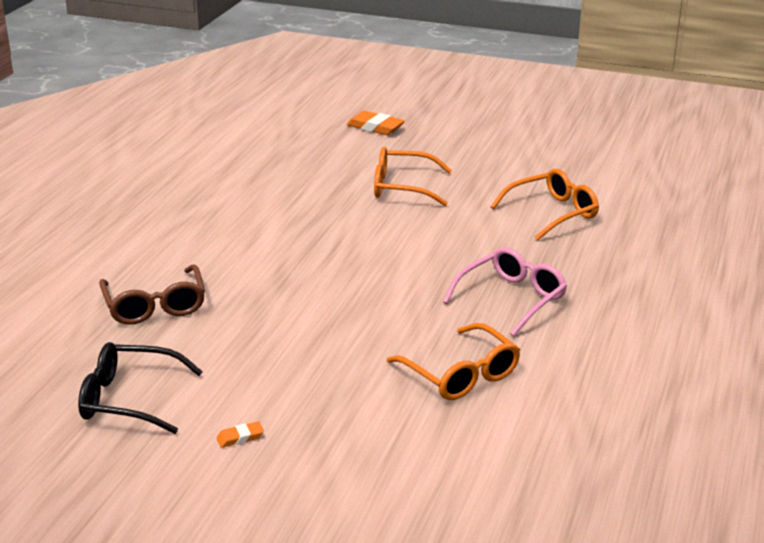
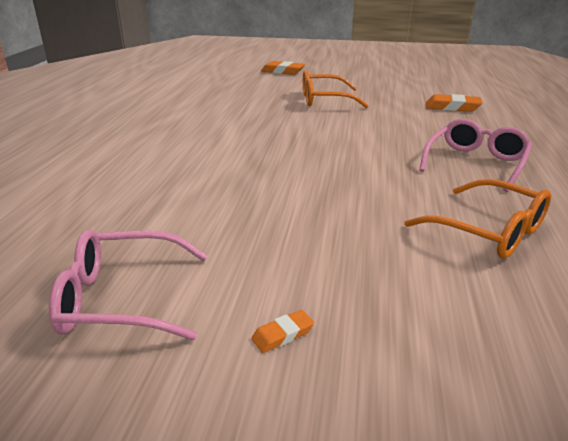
camera: 10 degrees left, 0 degrees up
black glasses [78,342,203,434] -> pink glasses [49,229,208,340]
brown glasses [99,264,205,325] -> none
orange glasses [491,169,599,240] -> orange eraser [426,94,482,112]

